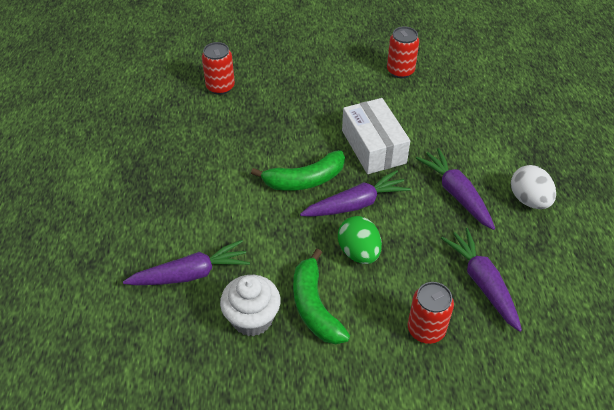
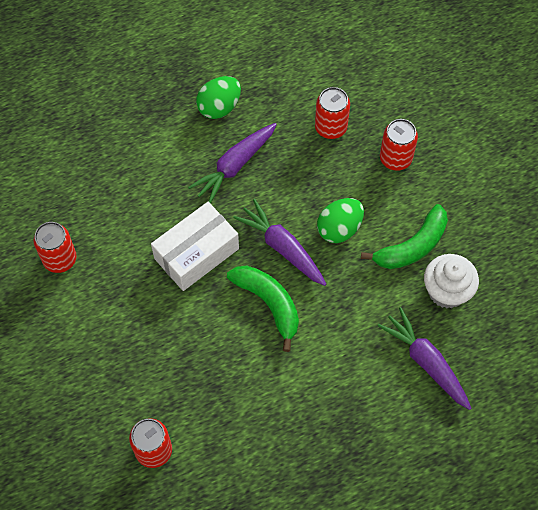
camera: 110 degrees left, 15 degrees up
purple carrot [441,228,522,332] -> red can [315,87,350,139]
white egg [511,165,556,209] -> green egg [196,76,241,119]

